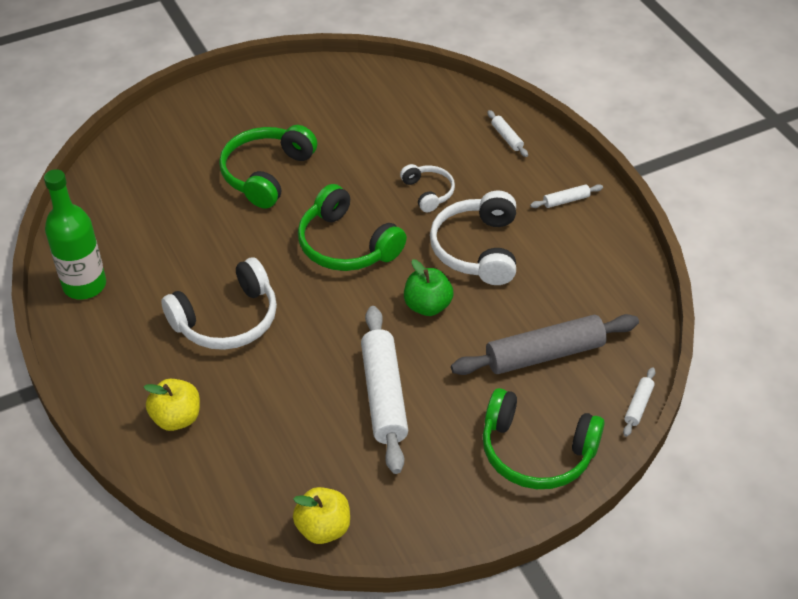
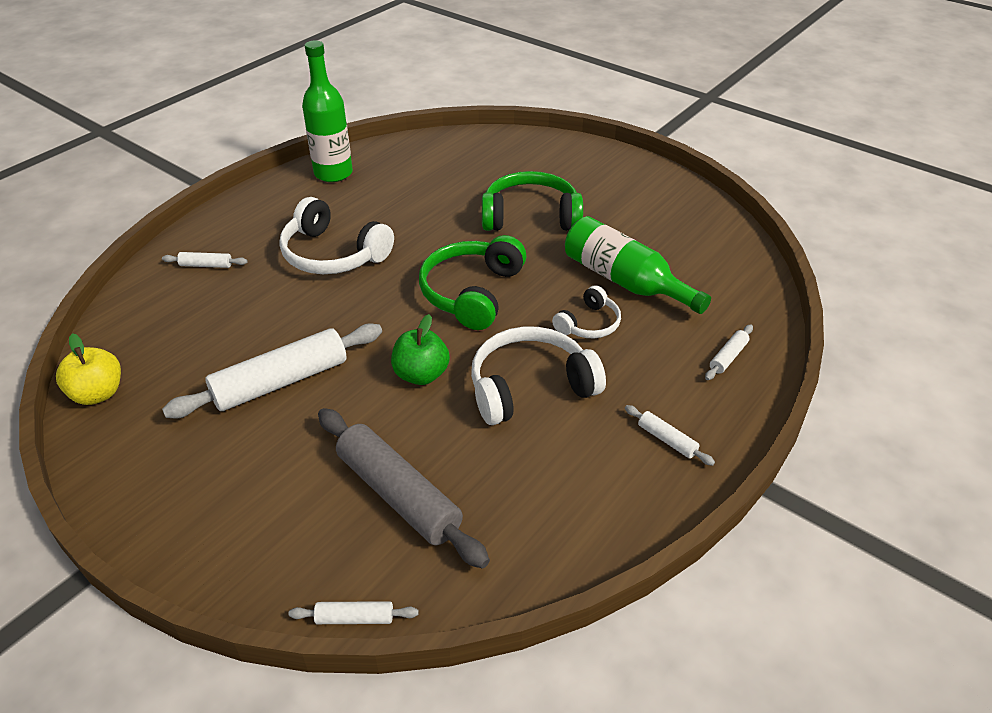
camera: 65 degrees right, 5 degrees down
yellow apple [144,379,200,431] -> white rolling pin [162,252,248,268]
green headphones [483,388,605,489] -> none
none -> green bottle [565,216,711,314]

